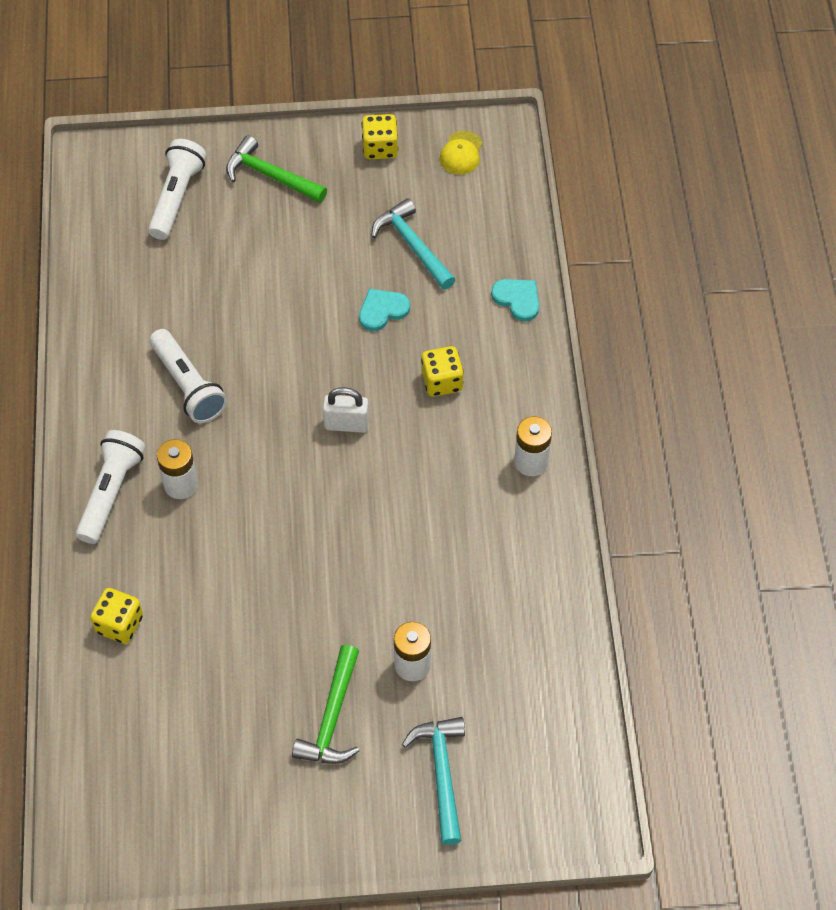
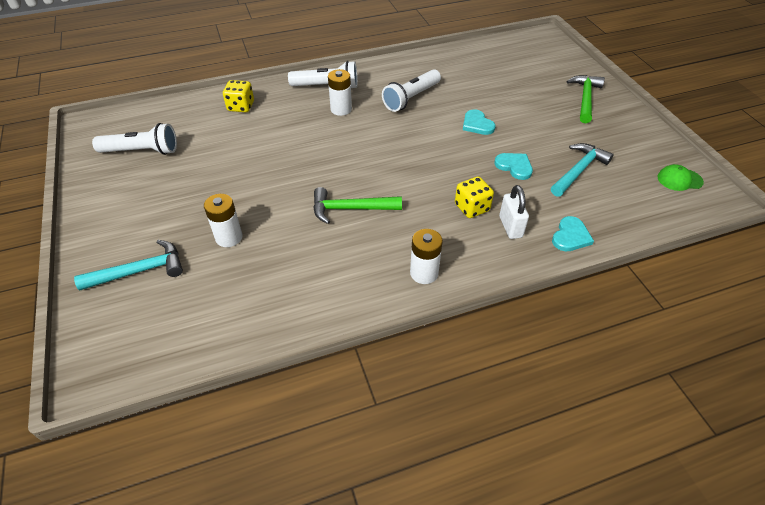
camera: 75 degrees right, 10 degrees down
white flashlight [148,139,206,240] -> white flashlight moved to [92,123,177,155]
green hammer [292,645,359,764] -> green hammer moved to [313,187,402,224]
white padlock [323,387,369,433] -> white padlock moved to [499,185,529,239]
yellow dice [362,114,398,159] -> none
yellow cap [440,131,482,175] -> green cap [657,164,704,191]
none -> turquoise heart [463,109,496,135]

